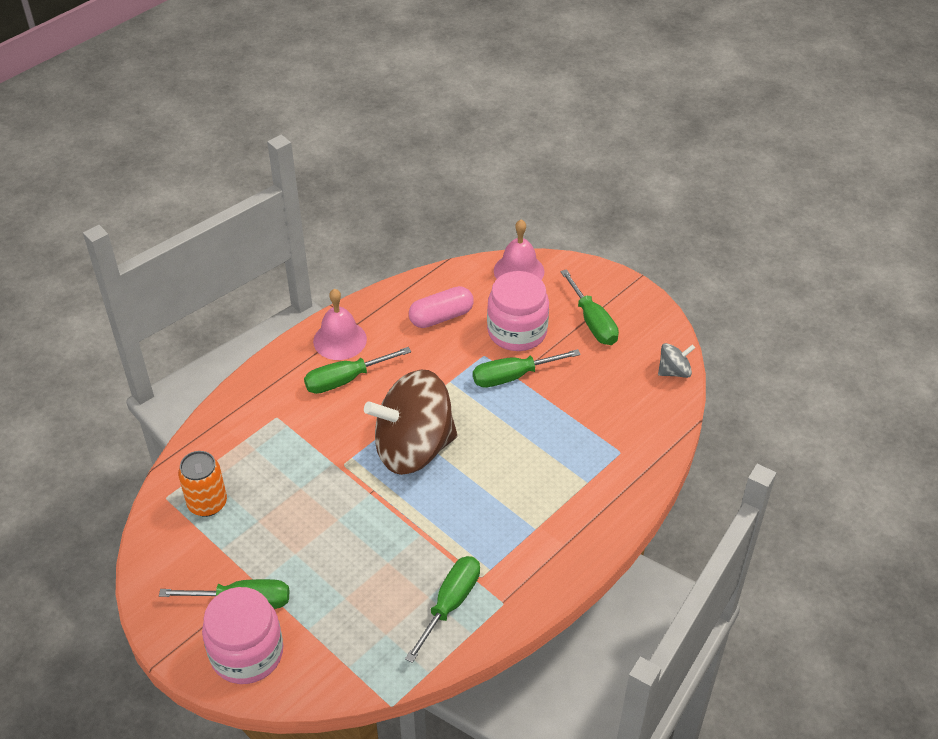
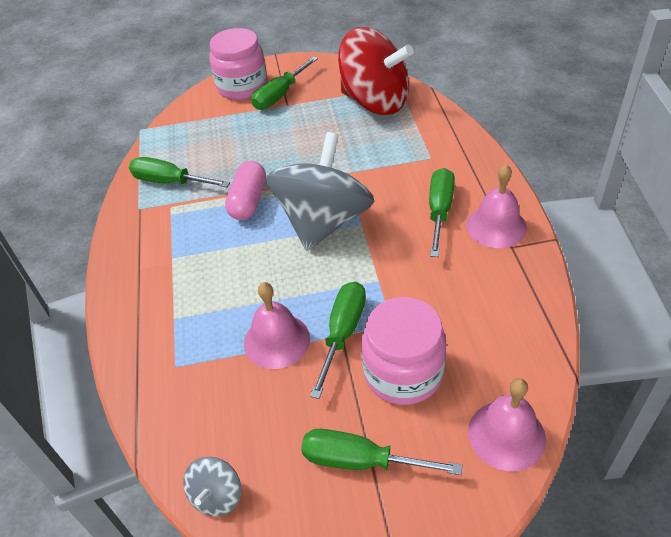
camera: 130 degrees right, 0 degrees up
orange can [178,451,227,517] -> red spinning top [338,27,413,115]
brown spinning top [364,369,458,475] -> grey spinning top [266,132,374,251]
green screwdriver [405,556,480,663] -> green screwdriver turned 135 degrees clockwise [129,157,230,187]
pink capsule [409,286,474,328] -> pink capsule moved to [225,161,266,220]
none -> pink bell [244,282,310,369]

